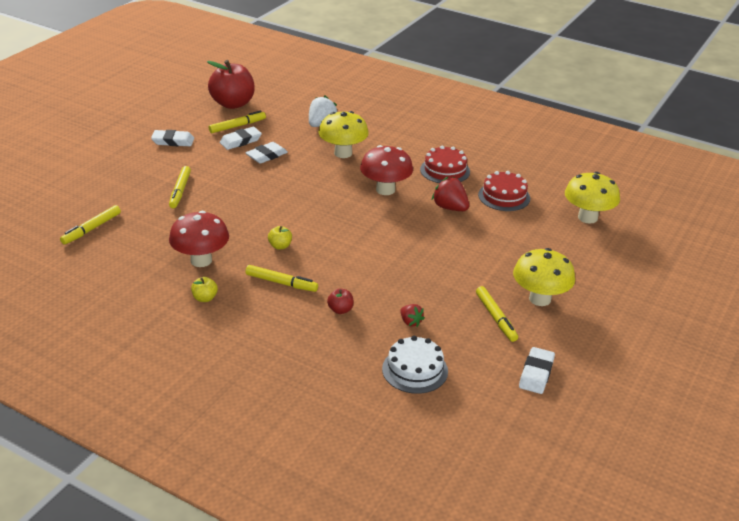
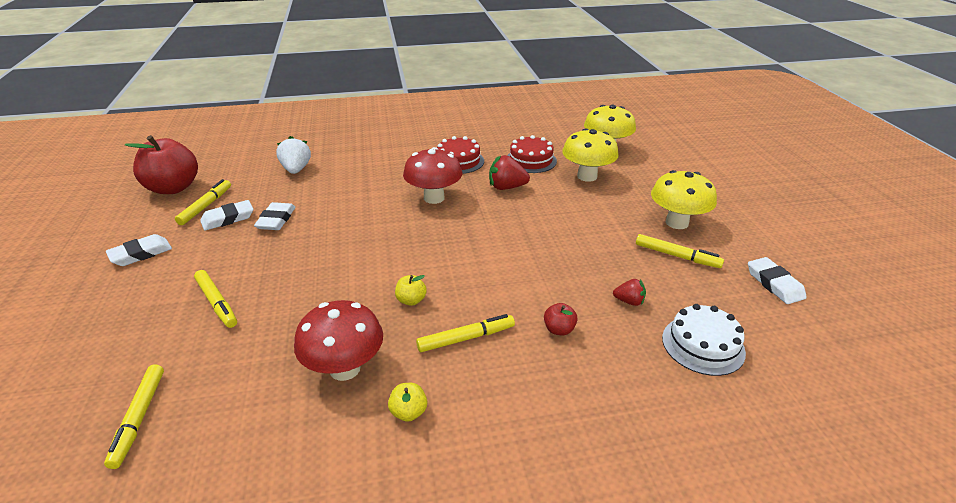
camera: 40 degrees left, 0 degrees up
white eraser [220,127,262,150] -> white eraser turned 45 degrees clockwise [200,200,254,231]
yellow mushroom [319,111,369,158] -> yellow mushroom moved to [562,128,619,182]

